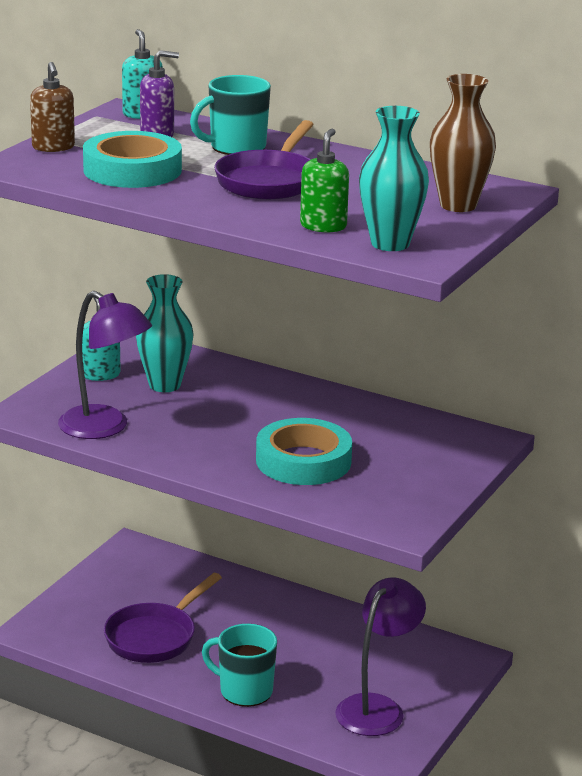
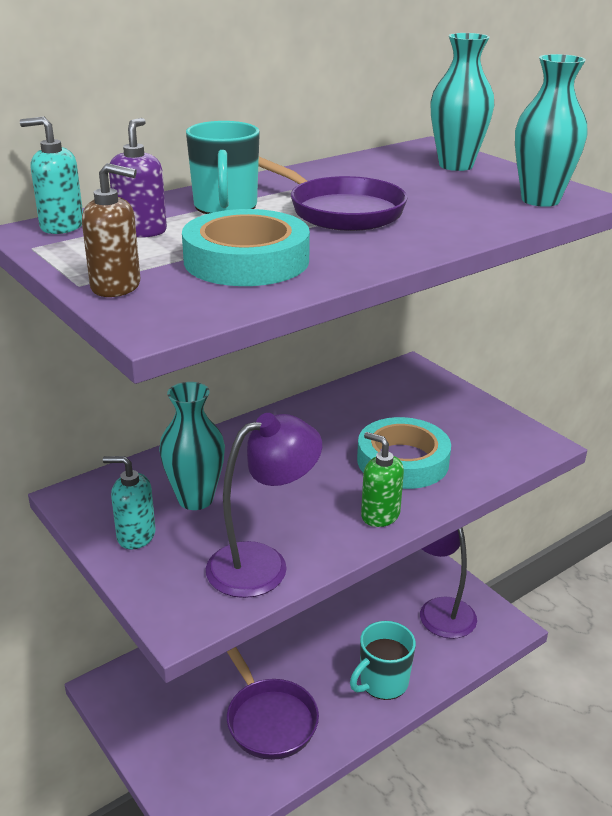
camera: 65 degrees left, 5 degrees up
green soap dispenser [300,129,349,232] -> green soap dispenser moved to [361,432,404,527]
brown vase [430,74,496,212] -> turquoise vase [430,33,494,171]

